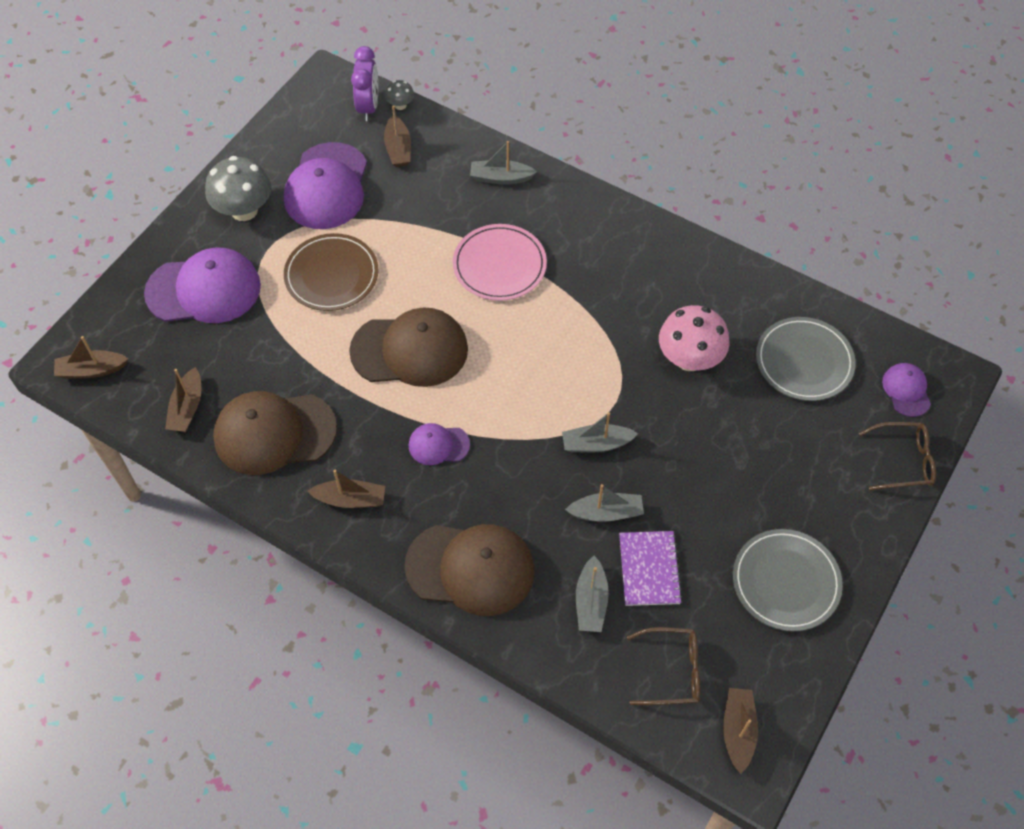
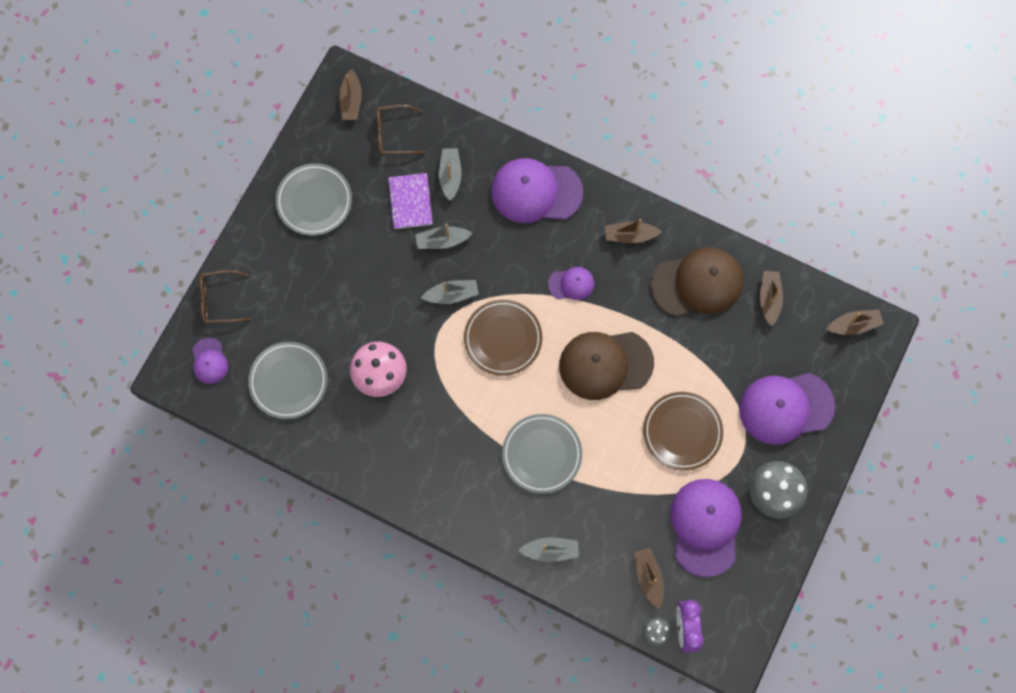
camera: 175 degrees right, 15 degrees up
brown cap [405,524,534,616] -> purple cap [491,158,583,223]
pink plate [453,224,547,301] -> grey plate [502,414,582,493]
none -> brown plate [464,300,542,376]

